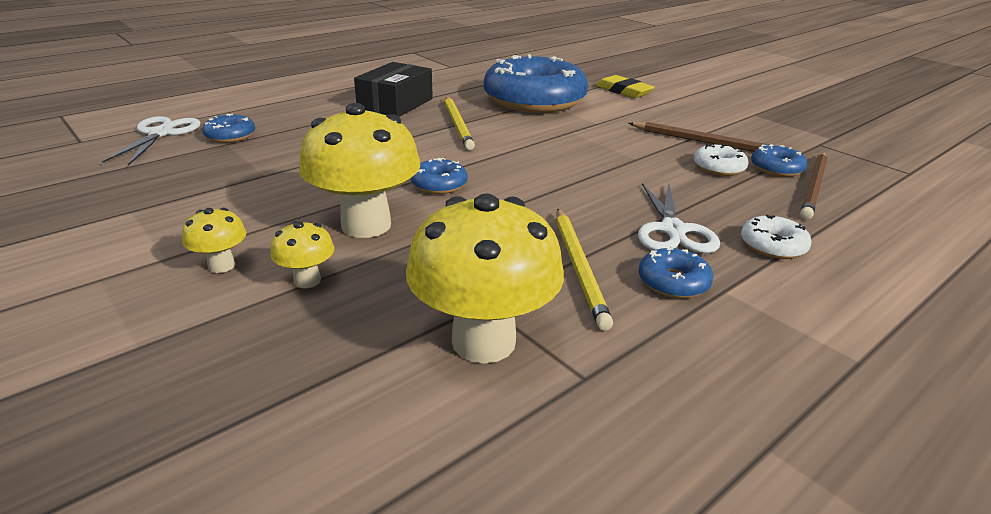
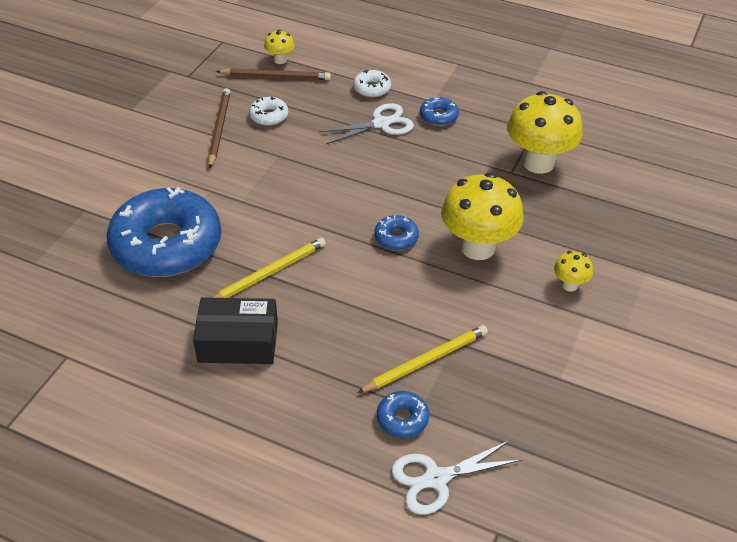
camera: 115 degrees left, 15 degrees up
yellow mushroom [270,221,334,288] -> yellow mushroom moved to [264,30,294,64]
yellow pencil [556,209,613,331] -> yellow pencil moved to [357,325,488,393]
yellow eraser [596,75,655,98] -> none
blue donut [751,144,807,177] -> none

